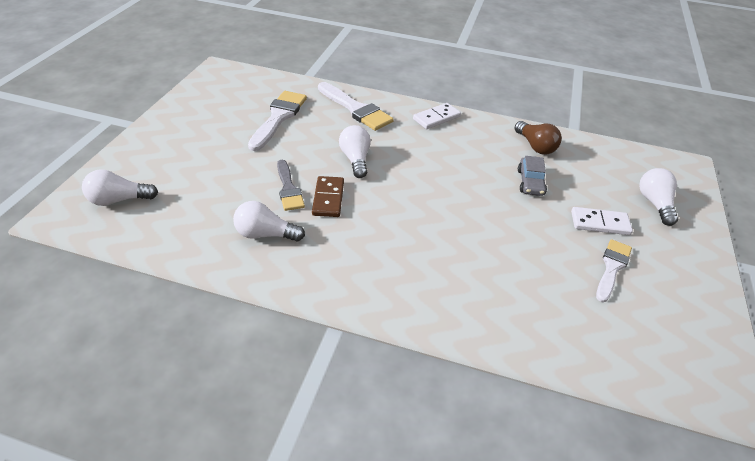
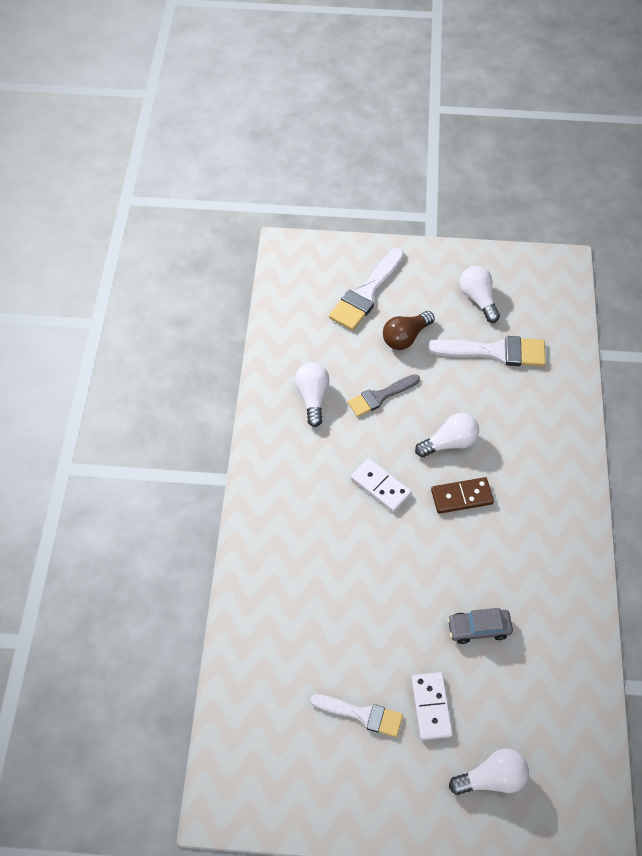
camera: 80 degrees right, 15 degrees up
white light bulb [82,169,158,206] -> white light bulb moved to [459,266,500,323]
brown domino [312,176,344,217] -> brown domino moved to [431,477,494,514]
white brush [318,82,394,131] -> white brush moved to [329,248,405,331]
white domino [413,103,461,129] -> white domino moved to [351,458,411,512]
brown light bulb [514,121,562,155] -> brown light bulb moved to [383,311,435,350]

